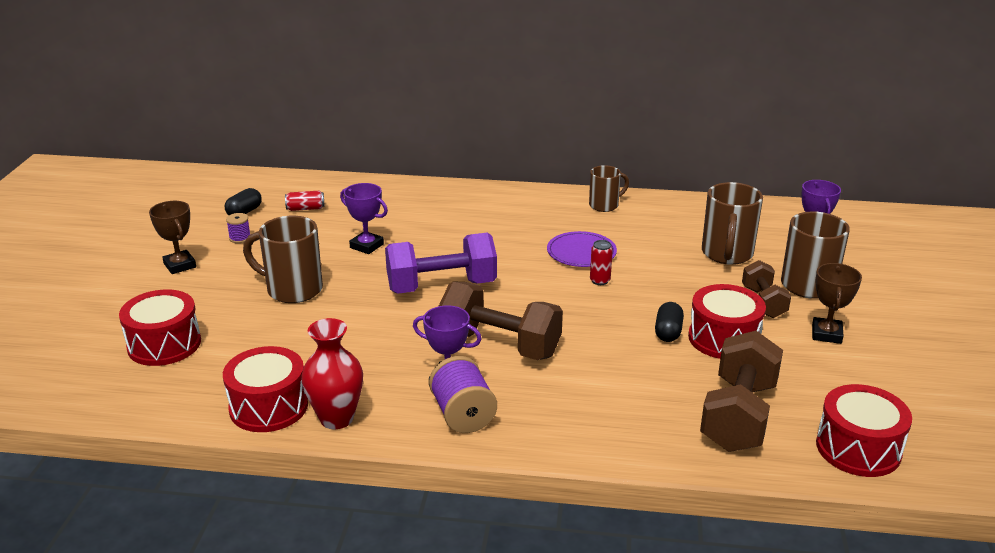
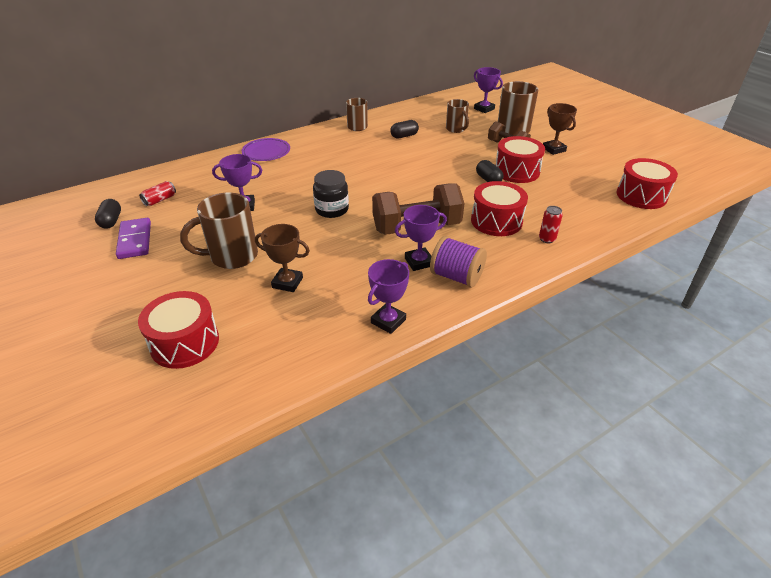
camera: 40 degrees left, 10 degrees up
brown trophy [149,201,196,274] -> brown trophy moved to [255,224,310,292]
red drum [223,346,308,432] -> red drum moved to [471,181,528,236]
purple spool [226,213,250,243] -> purple domino [116,218,151,259]
red vase [301,318,363,429] -> purple trophy [368,259,409,334]
purple dumbbell [385,232,497,294] -> black jar [313,170,349,218]
purple plate [547,231,617,267] -> purple plate moved to [242,138,290,161]
red can [590,240,613,285] -> red can moved to [539,206,563,243]
brown dumbbell [700,331,783,452] -> none
brown mug [702,182,763,265] -> brown mug [446,99,469,133], size x0.62
none -> black capsule [390,120,419,138]

